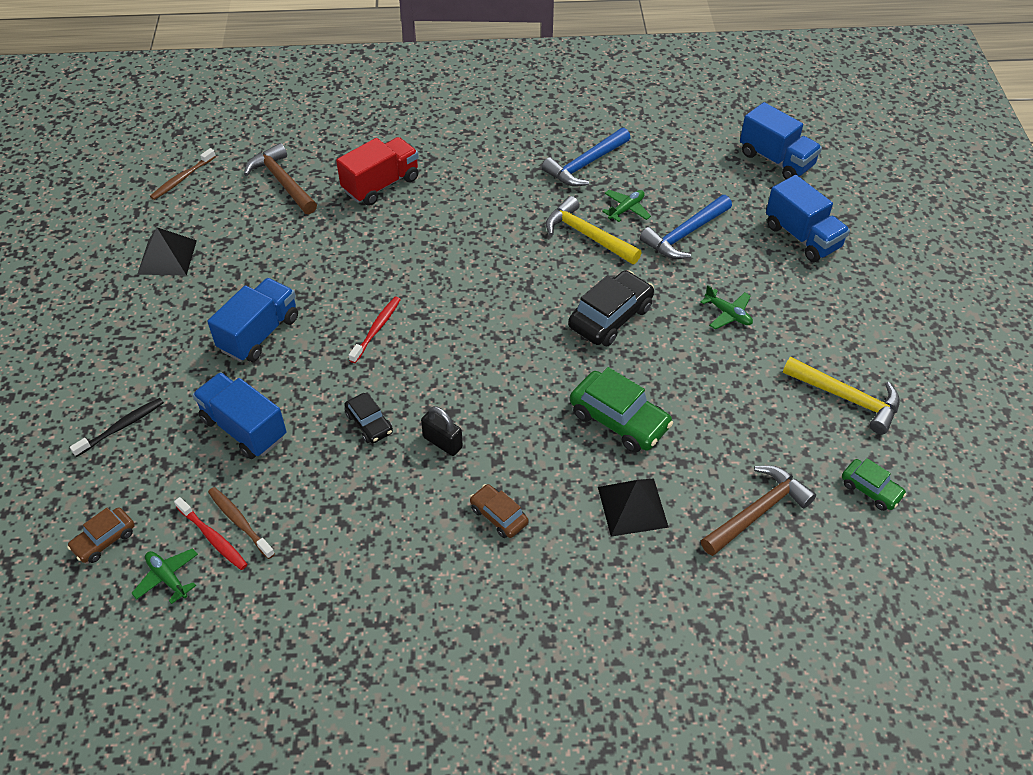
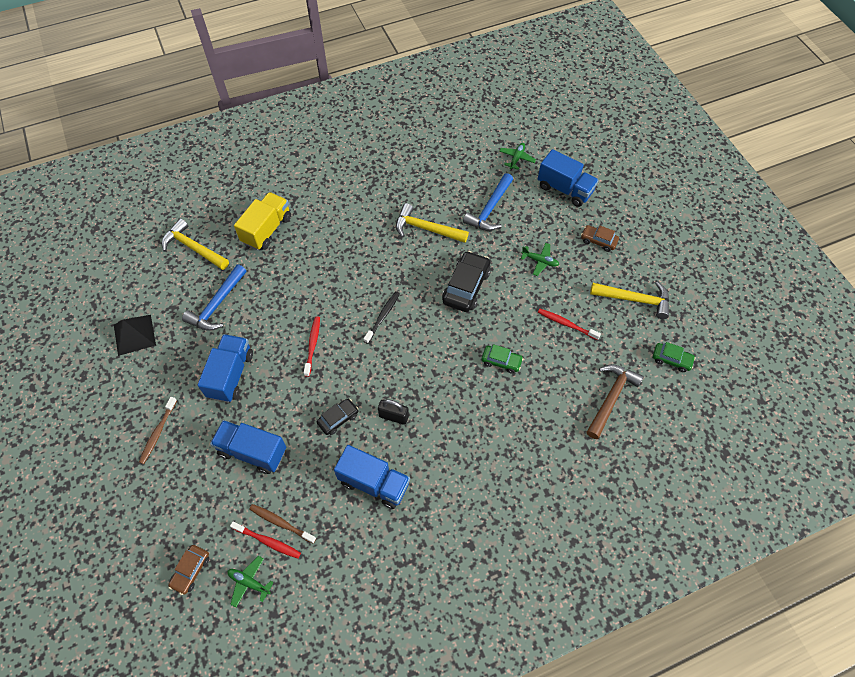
camera: 20 degrees left, 10 degrees up
black toothbrush [70,398,164,457] -> black toothbrush moved to [363,291,400,344]
brown toothbrush [150,148,216,200] -> brown toothbrush moved to [139,397,177,464]
brown hammer [244,143,317,214] -> yellow hammer [162,218,229,270]
red truck [336,137,419,206] -> yellow truck [234,192,291,250]
black car [344,392,393,443] -> black car turned 75 degrees counterclockwise [317,399,358,435]
brown car [470,484,528,538] -> brown car moved to [581,225,619,252]
blue hammer [542,128,630,187] -> blue hammer moved to [182,264,246,331]
green car [570,367,673,453] -> green car [482,344,524,374], size x0.57
black pyramid [598,478,669,537] -> none
green plane [602,190,651,222] -> green plane moved to [499,143,536,170]
blue truck [740,102,822,179] -> blue truck moved to [334,445,410,509]
none -> red toothbrush [538,309,601,340]

